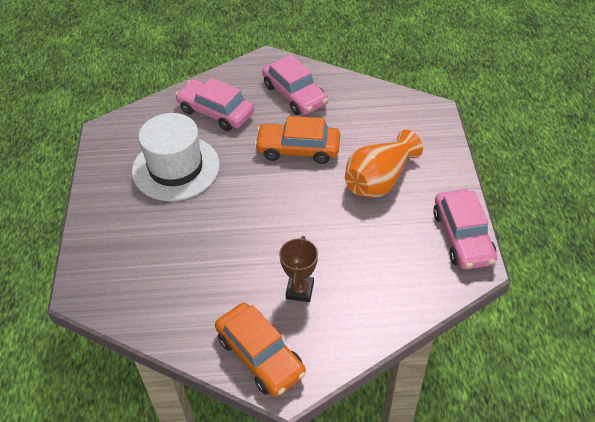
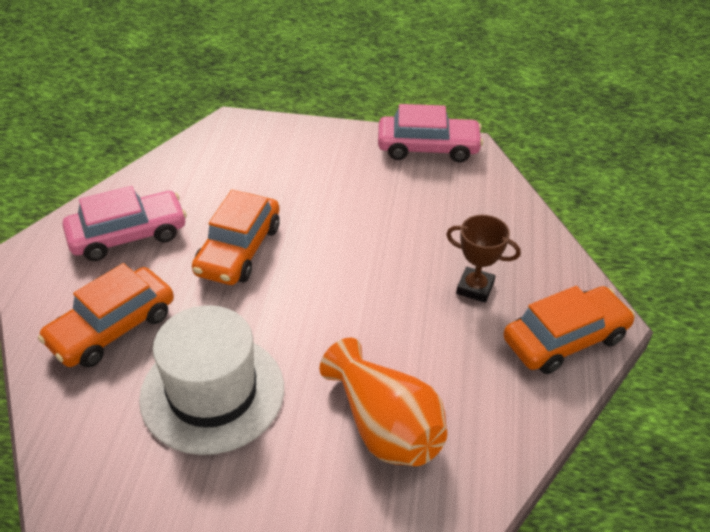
camera: 80 degrees left, 5 degrees down
pink car [175,78,254,131] -> orange car [38,263,174,368]
orange vase [345,130,423,198] -> orange vase moved to [319,338,447,466]

